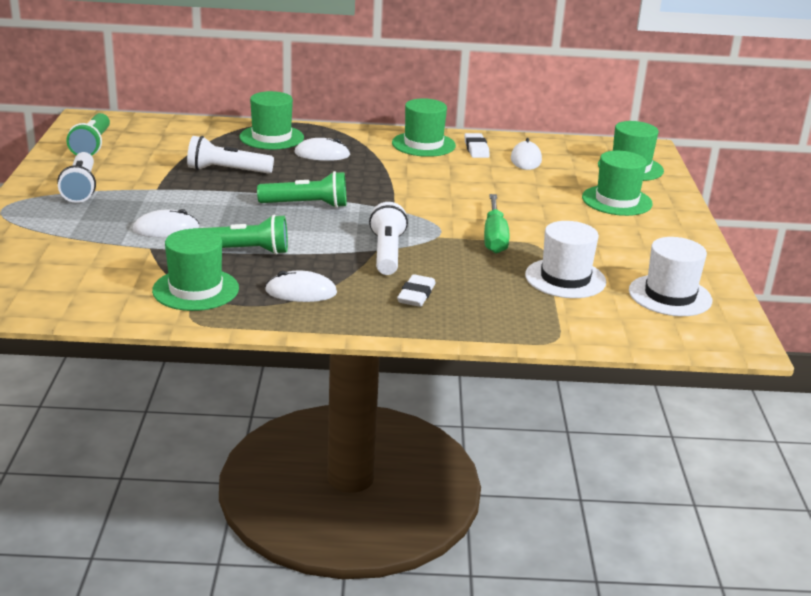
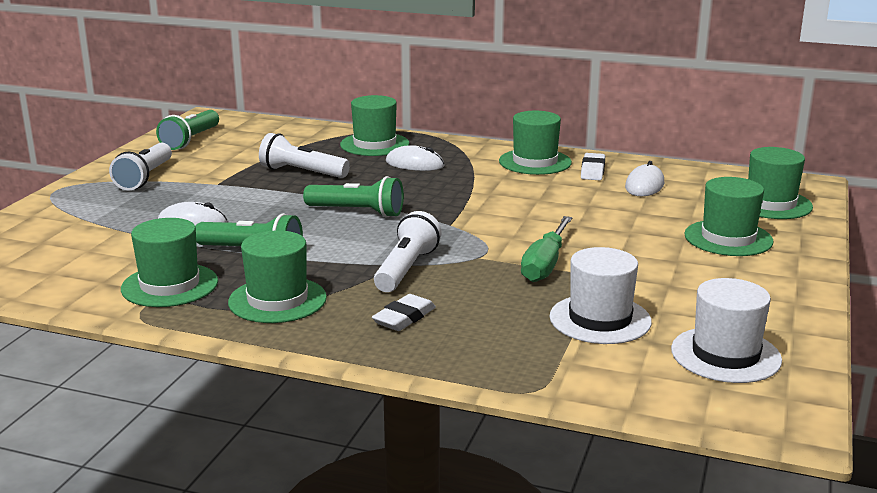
camera: 20 degrees right, 5 degrees down
white mouse [265,271,337,302] -> green hat [228,230,327,323]

